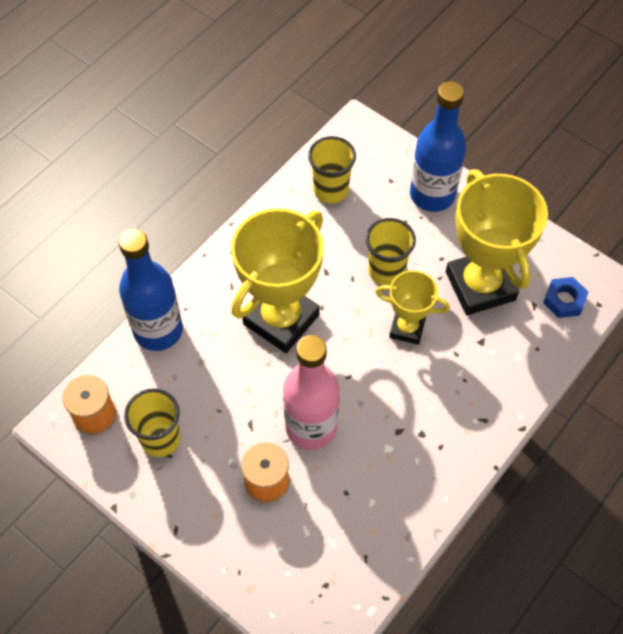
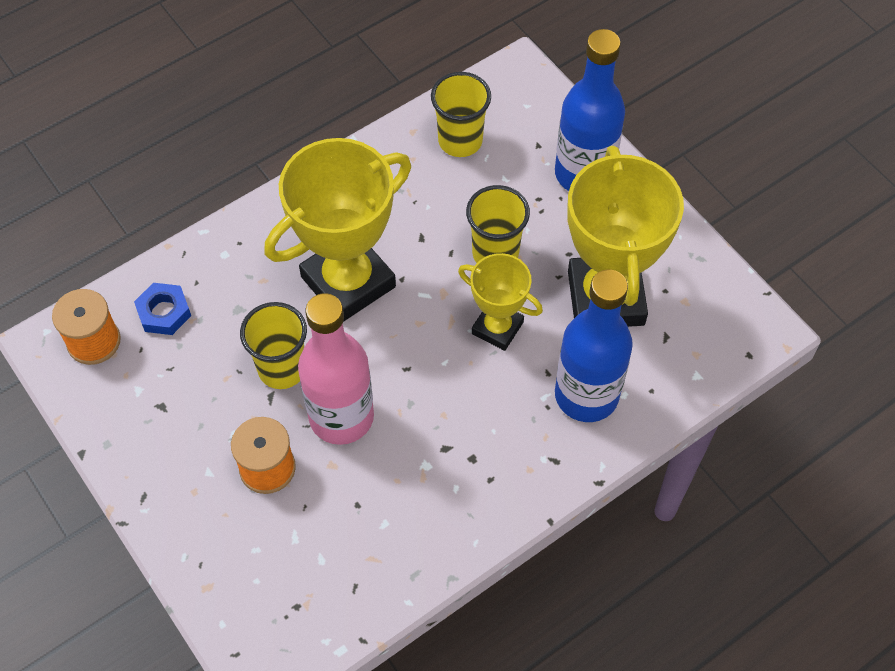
camera: 15 degrees right, 0 degrees up
blue bottle [119,229,183,351] -> blue bottle moved to [555,270,633,422]
yellow cup [124,388,181,457] -> yellow cup moved to [240,302,307,389]
blue nut [543,277,588,318] -> blue nut moved to [134,283,191,335]

